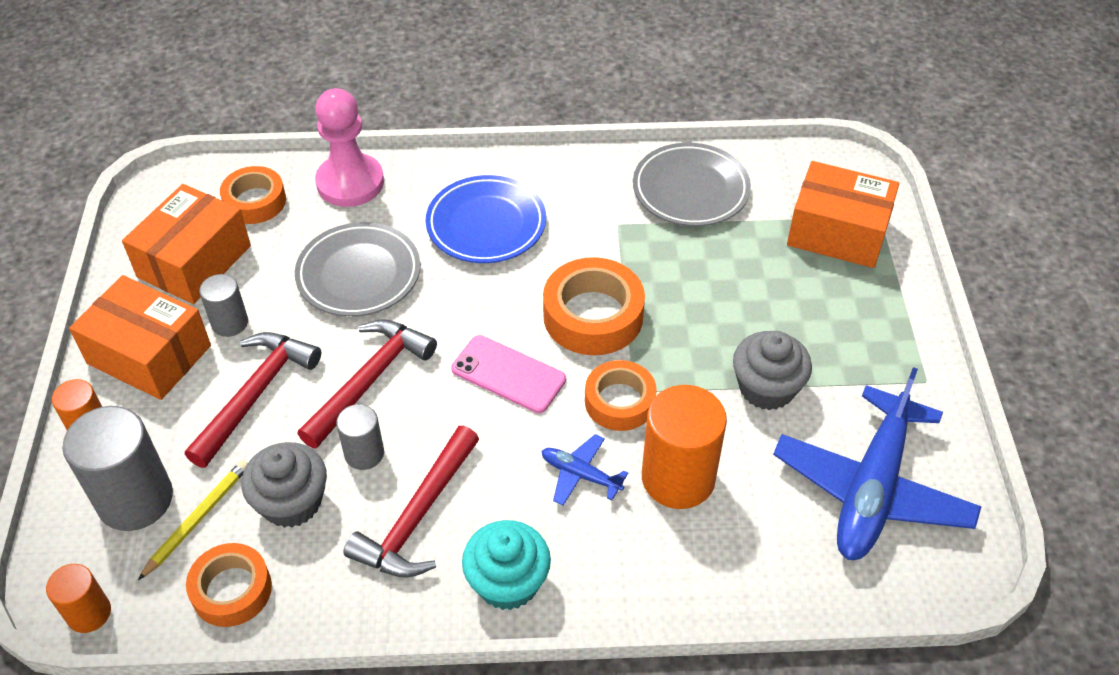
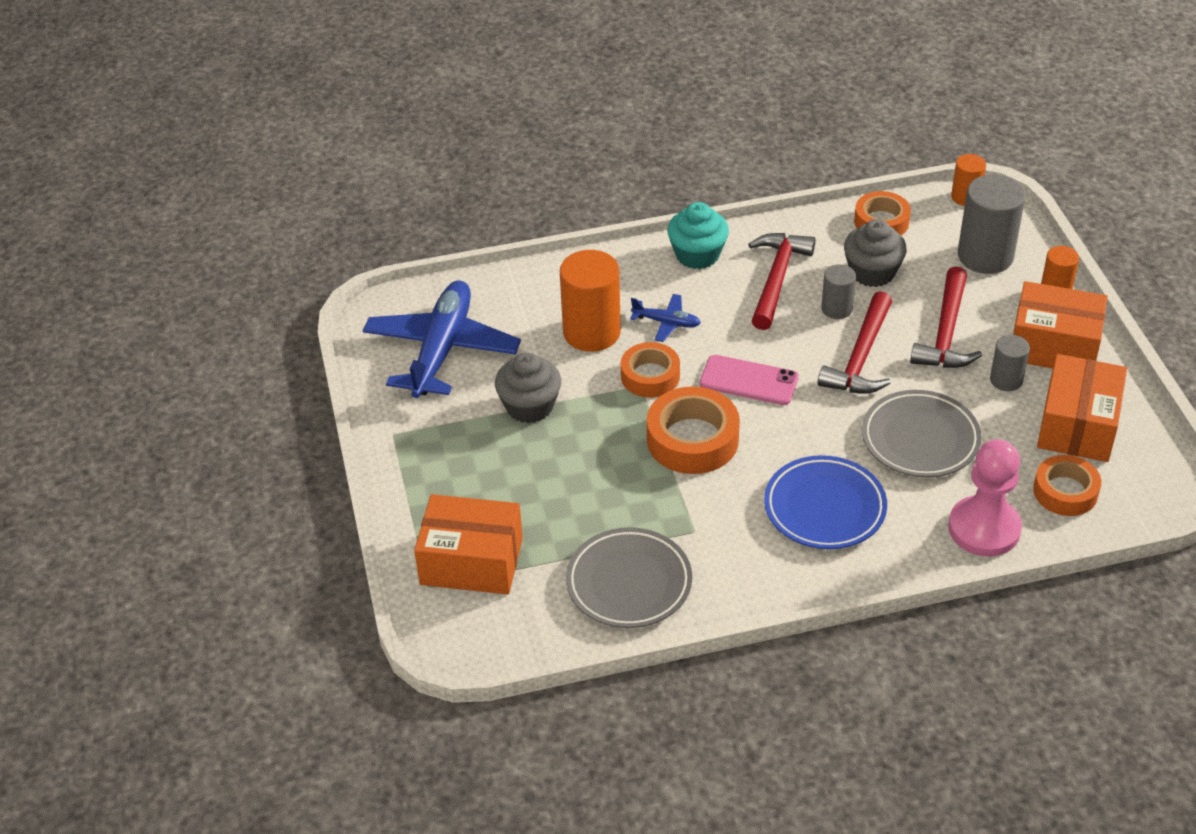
camera: 170 degrees right, 5 degrees down
yellow pencil [138,460,248,580] -> none

